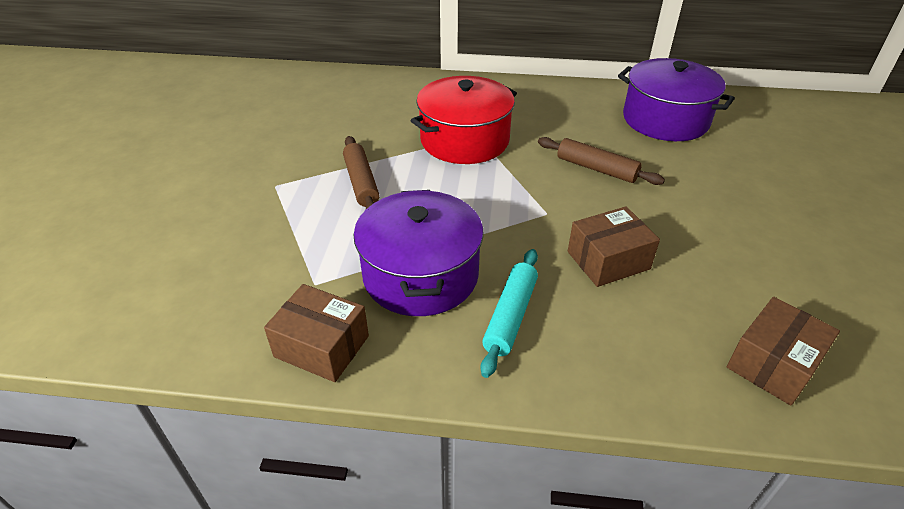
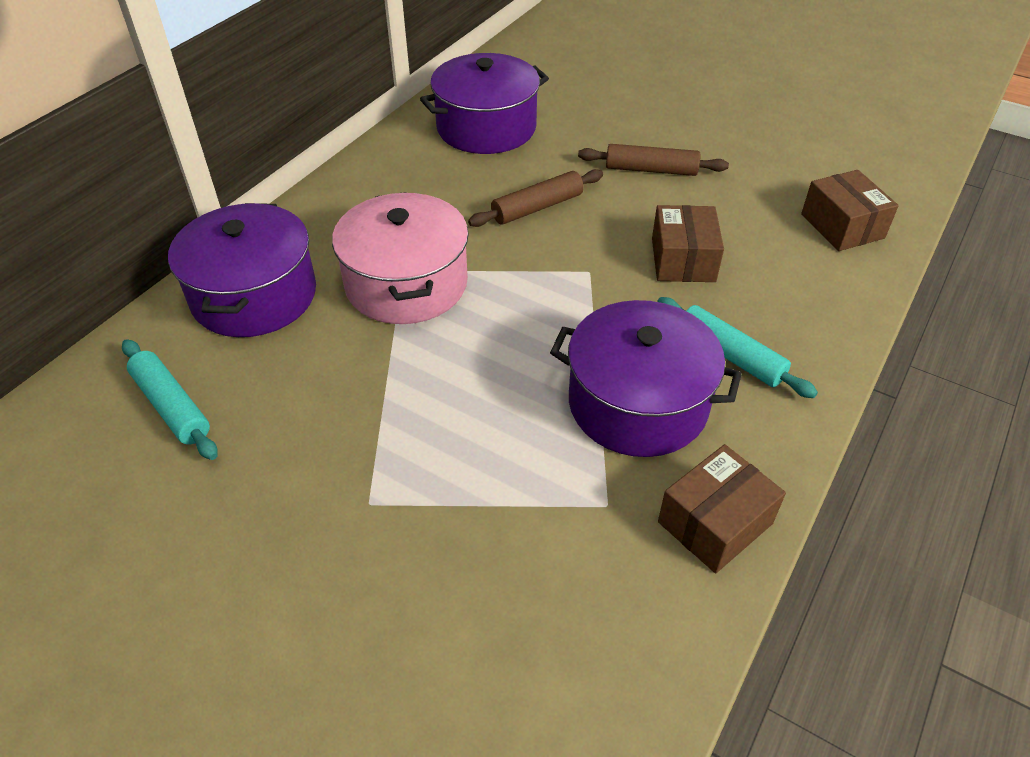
camera: 65 degrees left, 5 degrees up
brown rolling pin [343,136,380,209] -> brown rolling pin moved to [578,144,729,176]
red pot [410,76,517,164] -> pink pot [332,192,469,324]
none -> turquoise rolling pin [122,339,218,460]
none -> purple pot [168,203,316,337]

